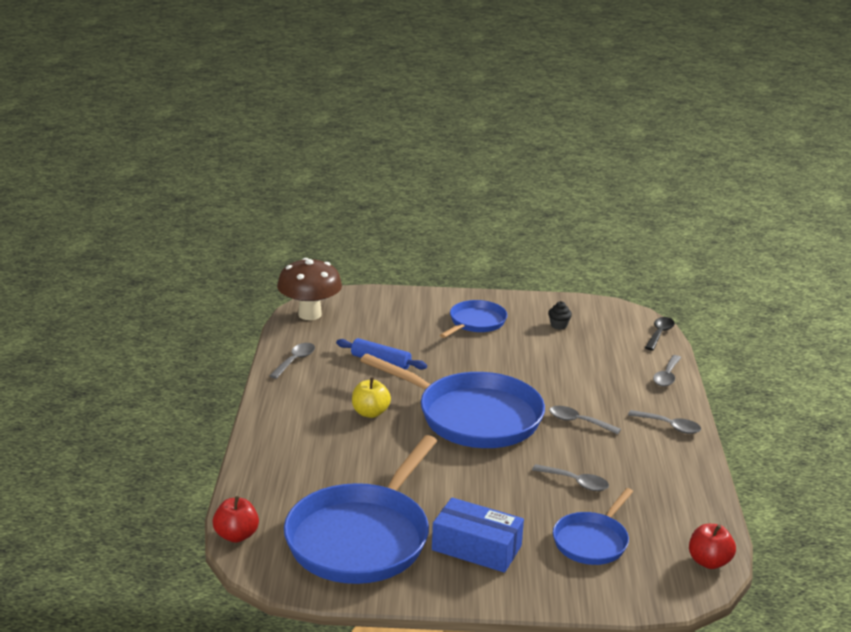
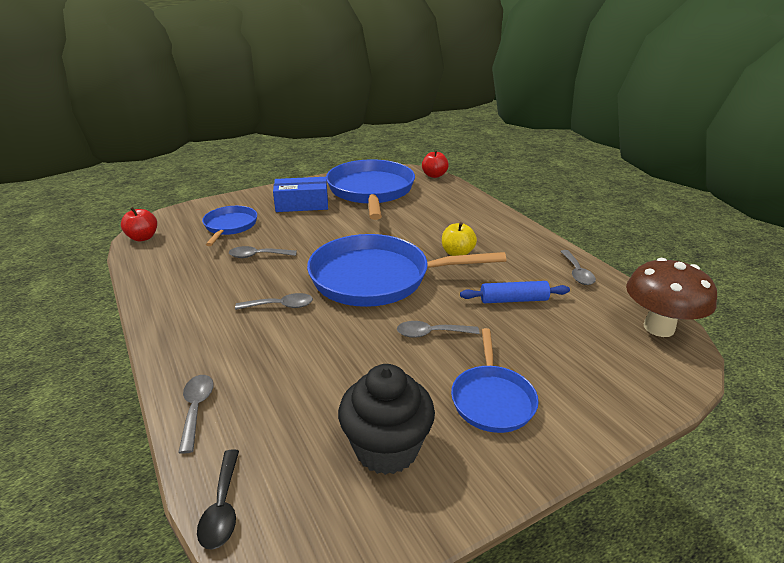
camera: 150 degrees right, 5 degrees up
black cupcake [548,301,572,330] -> black cupcake [338,364,435,475], size x2.42
grey spoon [628,410,701,434] -> grey spoon moved to [397,321,479,338]

